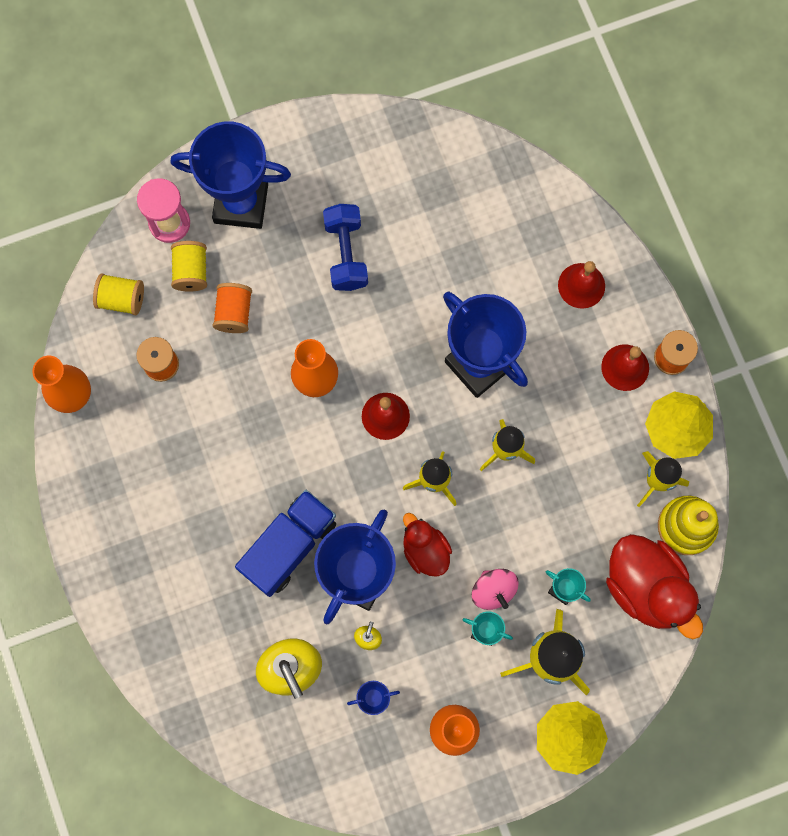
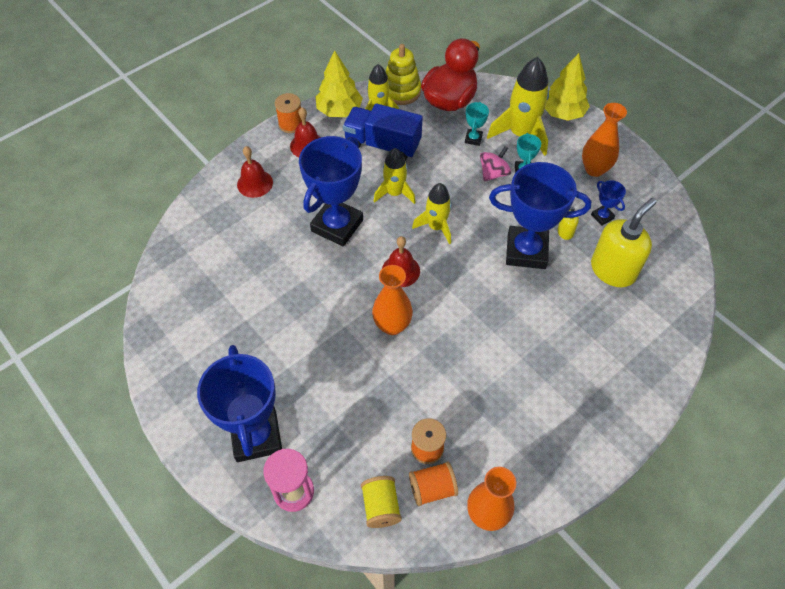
camera: 110 degrees left, 20 degrees down
yellow spool [171,241,207,292] -> none
orange spool [212,283,252,333] -> orange spool moved to [409,461,458,506]
blue truck [235,490,336,597] -> blue truck moved to [343,103,423,161]
blue dumbbell [323,204,368,291] -> none
red duck [403,513,452,577] -> none

